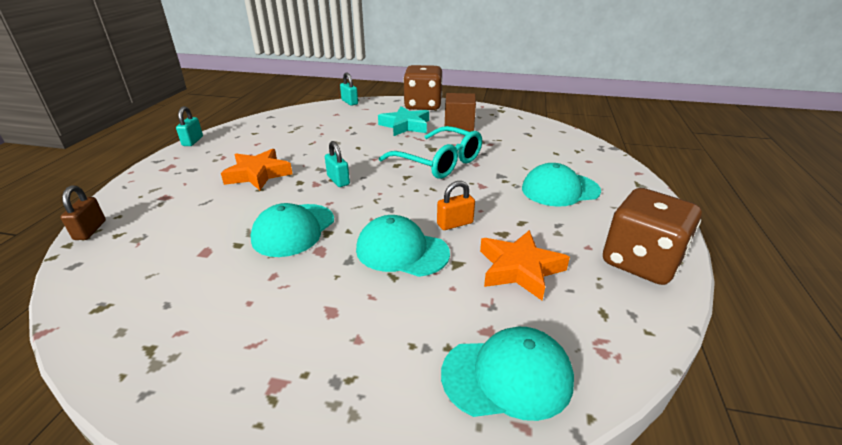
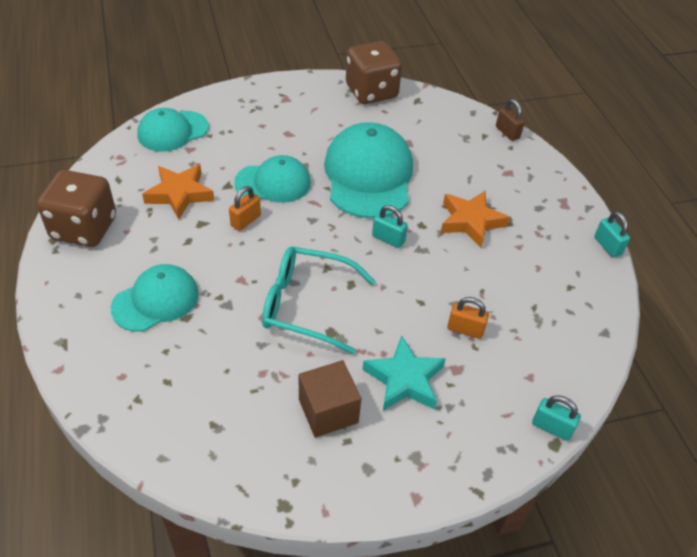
camera: 150 degrees right, 15 degrees up
turquoise cap [250,203,334,257] -> turquoise cap [324,122,413,218], size x1.62
brown dice [403,65,442,110] -> brown dice moved to [346,41,402,104]
none -> orange padlock [447,297,489,339]

